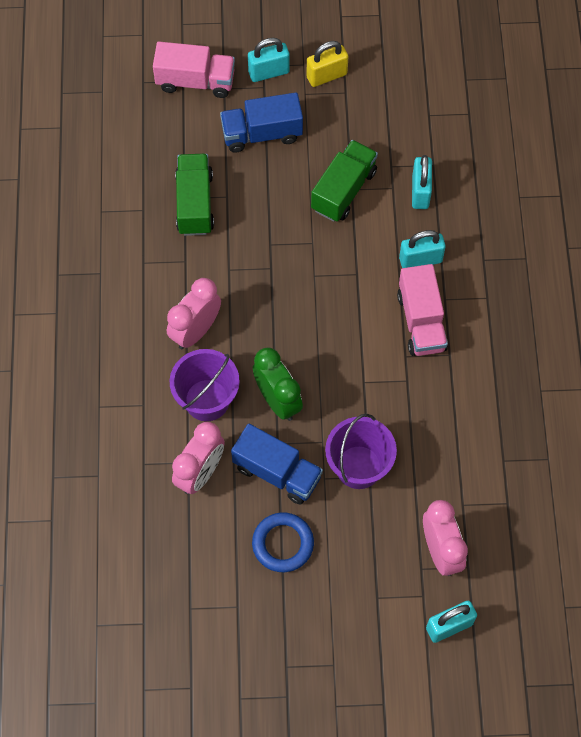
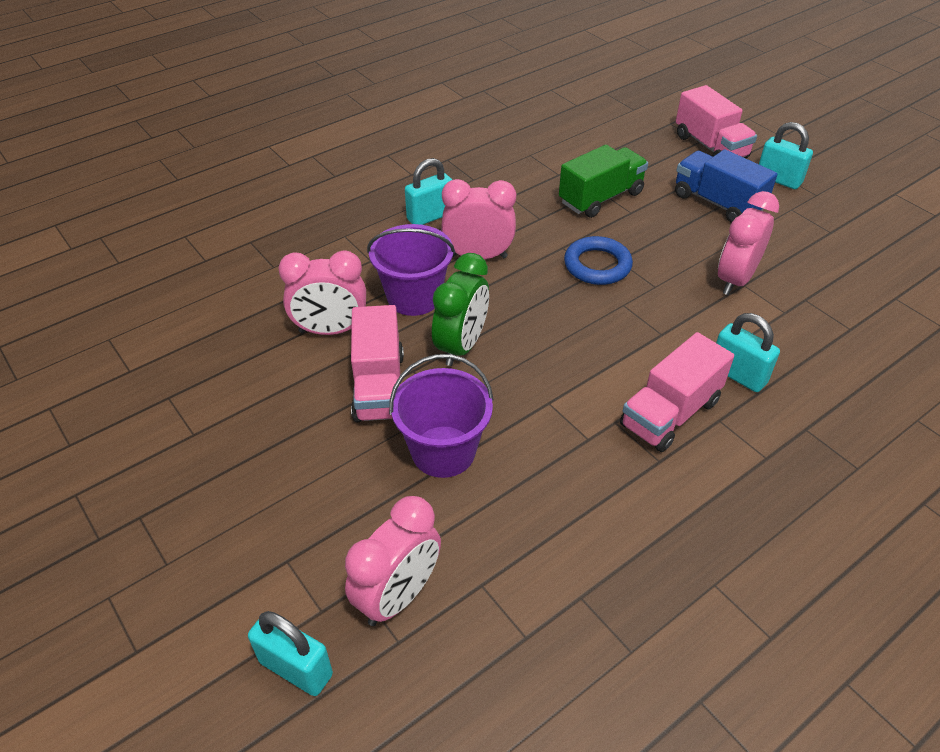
camera: 55 degrees right, 20 degrees down
blue truck [231,424,323,505] -> pink truck [351,305,404,422]
blue ring [252,512,314,572] -> blue ring moved to [564,236,633,285]
yellow padlock [306,41,348,87] -> none
green truck [311,140,378,222] -> pink clock [718,191,779,295]
turquoise padlock [412,155,432,209] -> turquoise padlock moved to [405,158,452,225]

